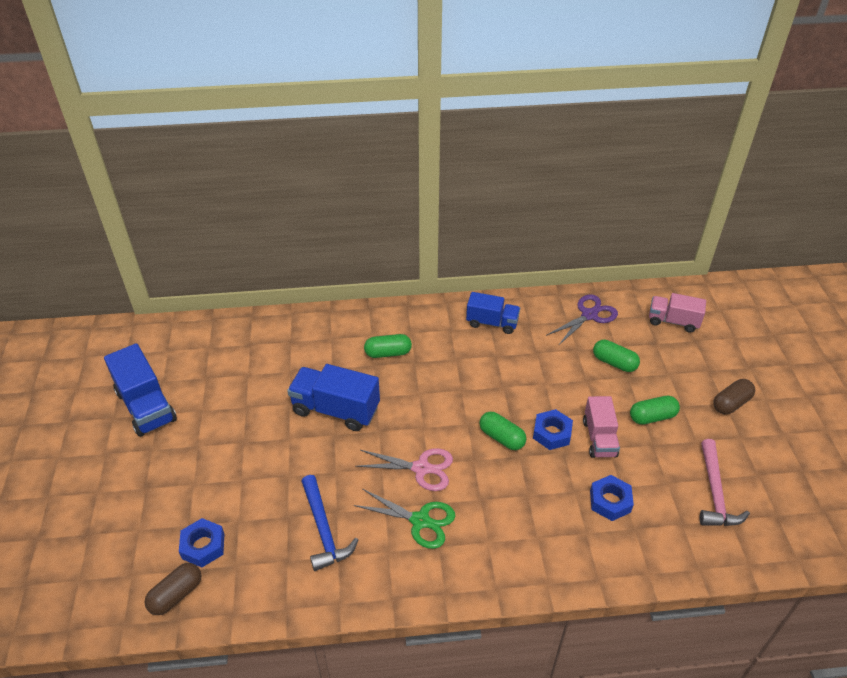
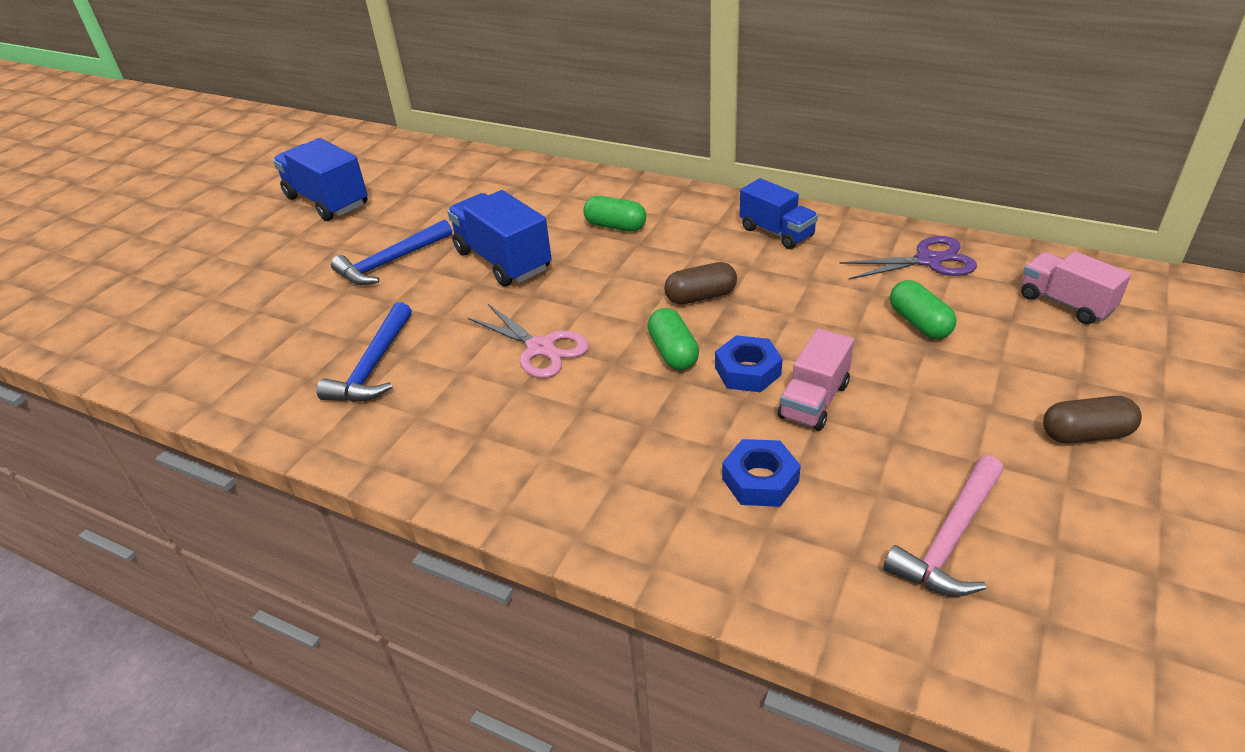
camera: 35 degrees right, 5 degrees down
blue truck [104,343,177,437] -> blue truck turned 135 degrees clockwise [273,138,367,221]
brown capsule [144,563,201,615] -> brown capsule moved to [664,262,737,305]
blue nut [179,518,224,567] -> none
green scissors [354,489,456,549] -> none
green capsule [630,396,680,425] -> none
none -> blue hammer [331,219,452,285]

